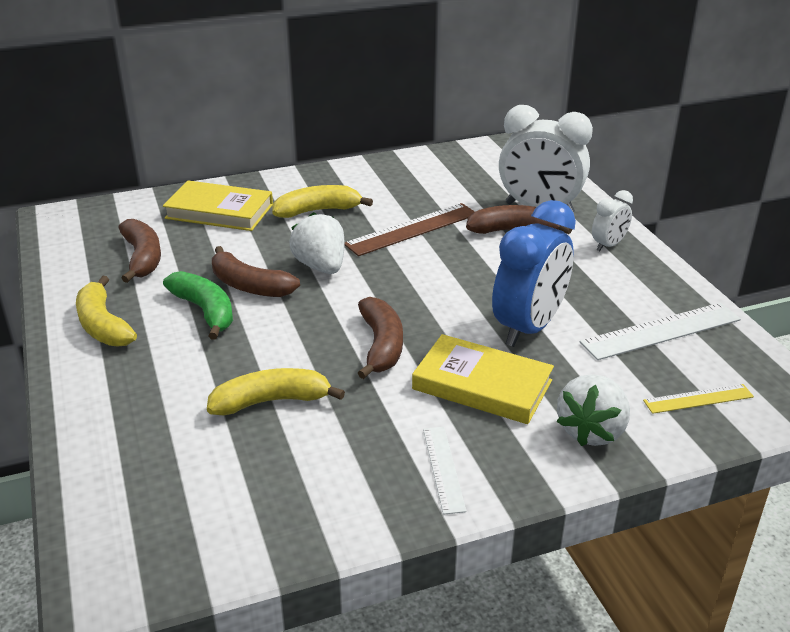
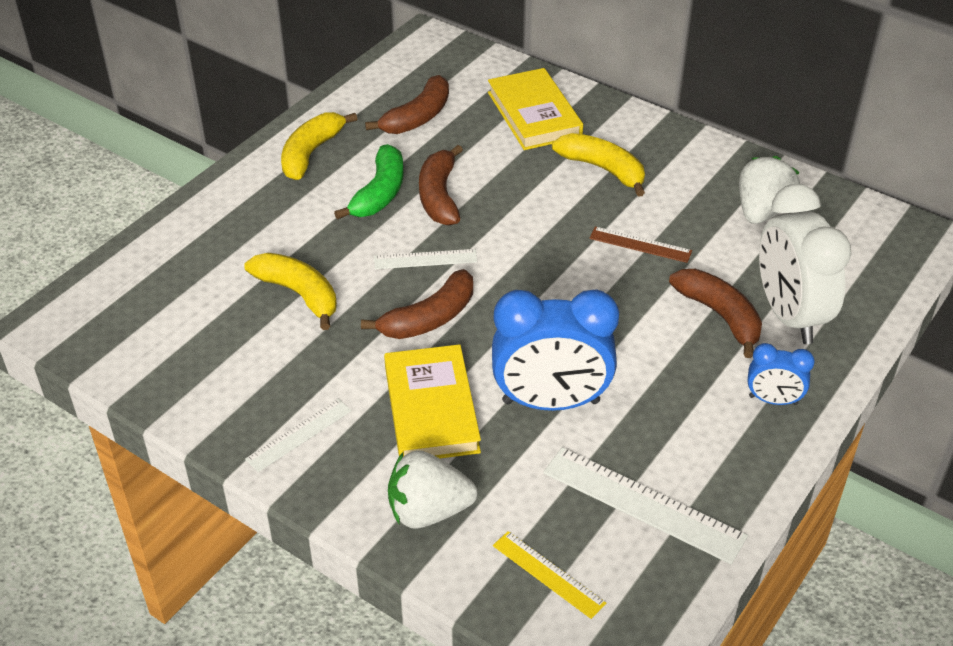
camera: 55 degrees right, 10 degrees up
white strawberry [289,212,345,274] -> white strawberry moved to [739,156,800,224]
brown ruler [345,203,475,256] -> brown ruler [590,227,692,263], size x0.59
white clock [592,190,633,251] -> blue clock [747,343,815,405]
none -> white ruler [374,249,477,269]

